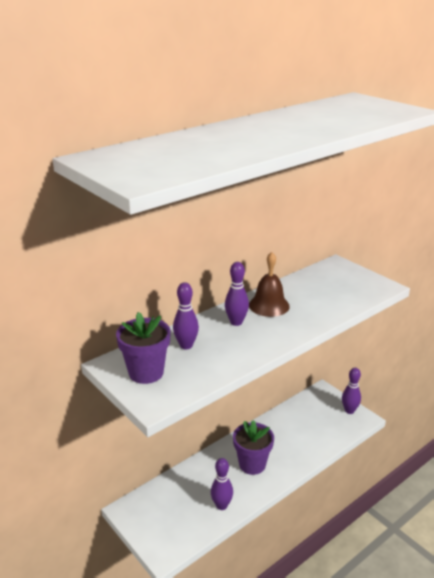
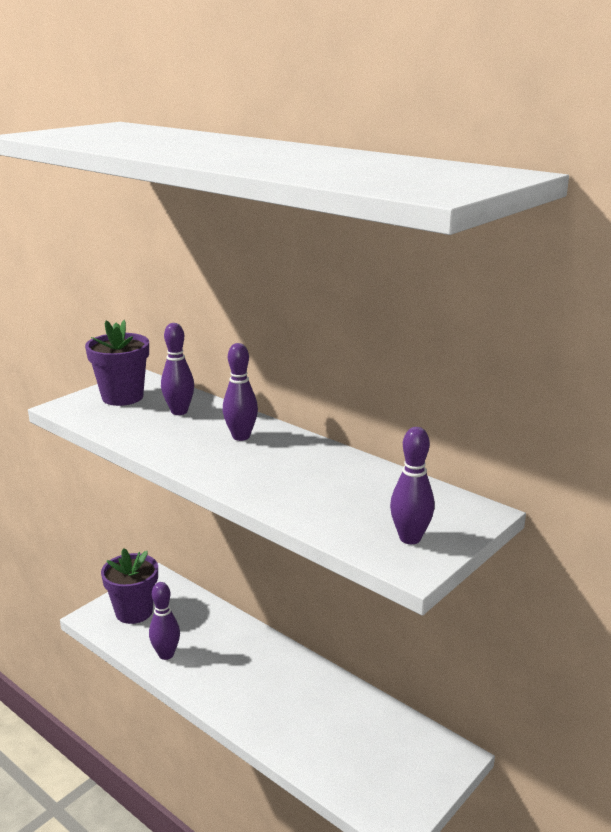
camera: 80 degrees right, 5 degrees down
purple flower pot [233,420,274,475] -> purple flower pot moved to [101,548,158,624]
brown bell [249,252,290,317] -> none
purple bowling pin [342,368,361,414] -> purple bowling pin moved to [390,427,435,544]

